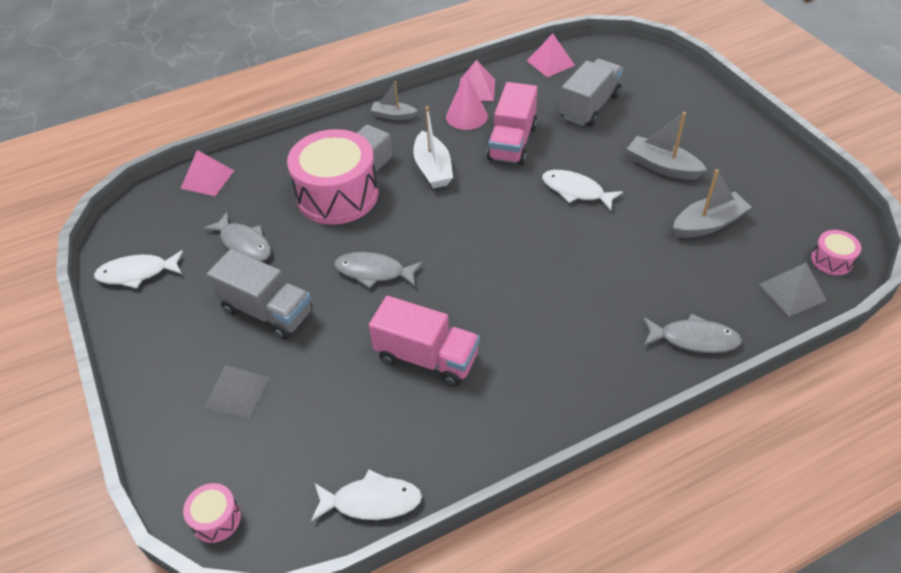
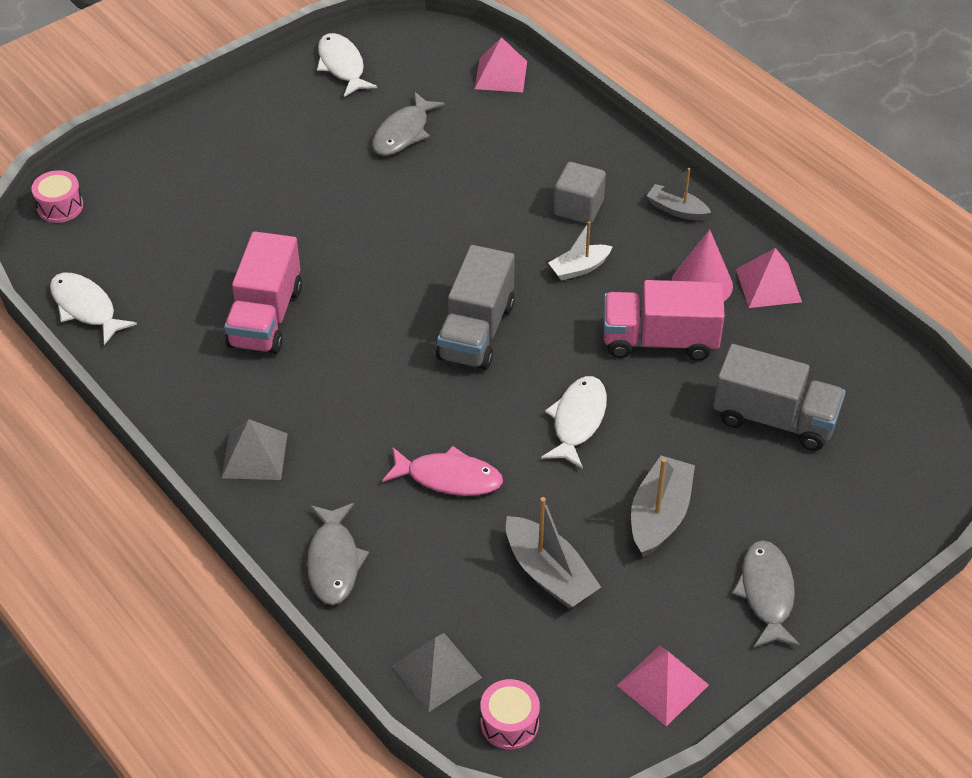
camera: 75 degrees right, 0 degrees up
grey pyramid [204,365,270,419] -> grey pyramid moved to [222,419,288,480]
grey truck [206,249,312,339] -> grey truck moved to [436,245,515,370]
pink drum [287,129,378,225] -> none
white fish [311,470,422,521] -> white fish turned 150 degrees clockwise [50,273,137,345]
grey fish [334,252,423,289] -> grey fish moved to [732,540,801,647]
grey boat [371,81,417,120] -> grey boat turned 60 degrees counterclockwise [647,168,711,221]
white boat [413,106,453,188] -> white boat [548,221,613,281], size x0.64
pink pyramid [527,34,575,77] -> pink pyramid moved to [617,646,709,726]
none -> pink fish [382,446,503,496]

